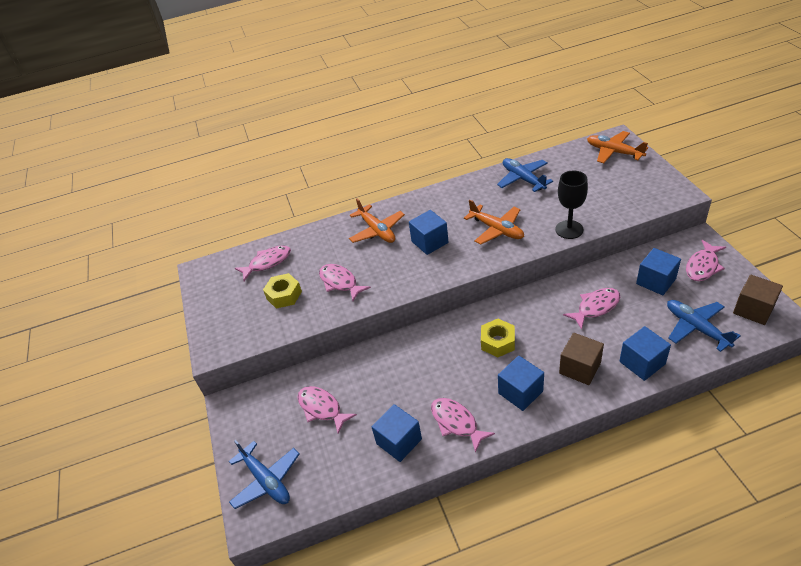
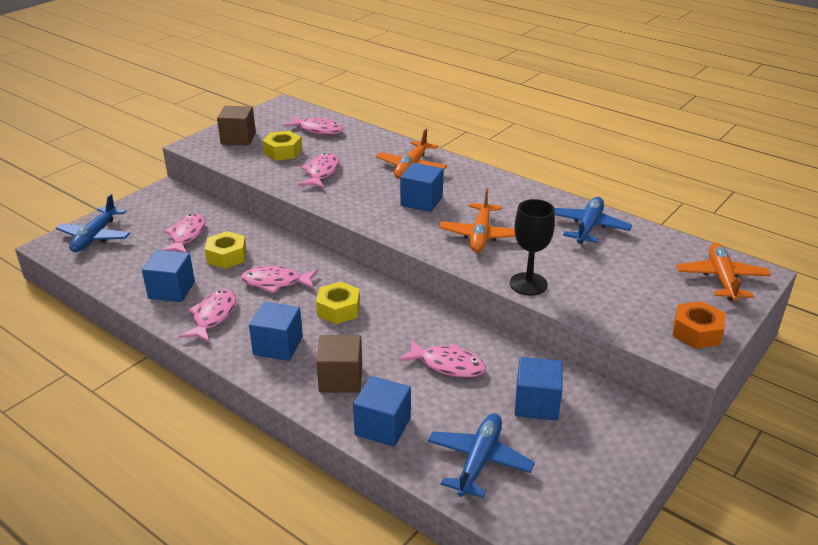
camera: 50 degrees right, 10 degrees down
pink fish [686,240,726,281] -> pink fish moved to [241,266,318,293]
brown cube [733,275,783,325] -> brown cube moved to [217,106,256,145]
none -> yellow nut [205,231,247,269]
none -> orange nut [672,301,725,349]

